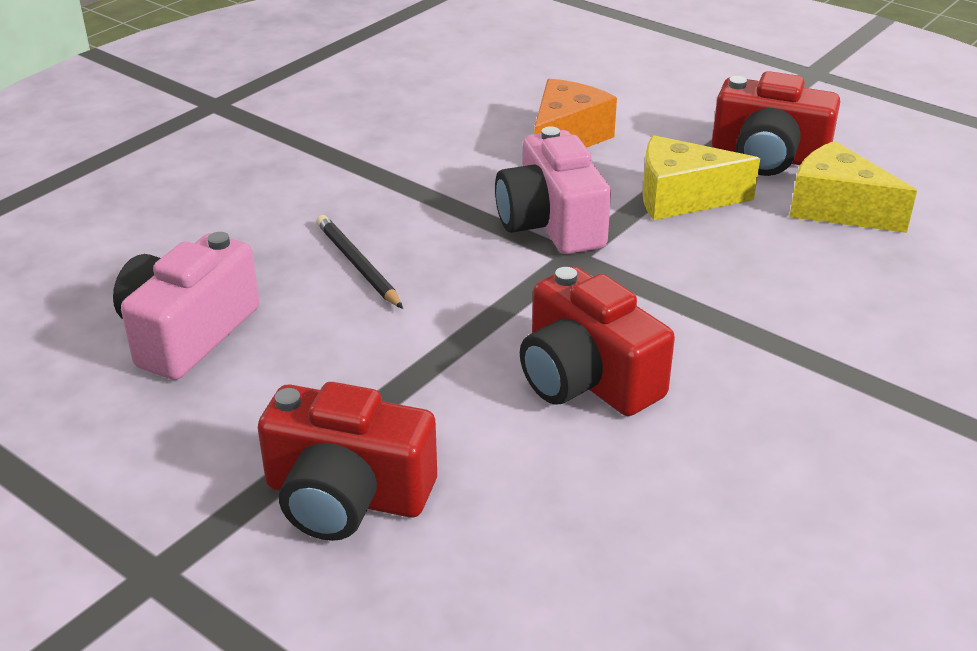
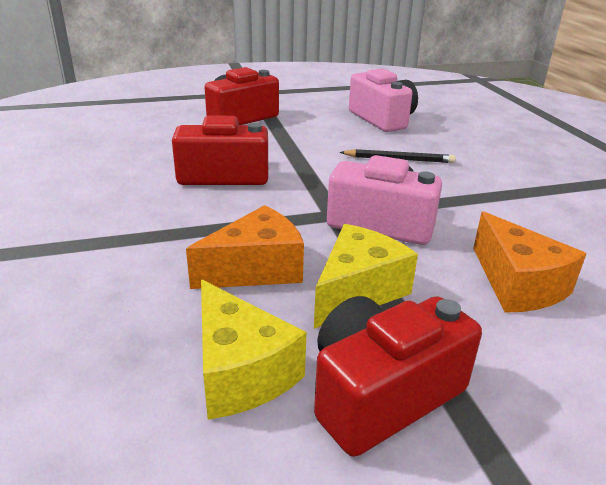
camera: 125 degrees right, 5 degrees down
yellow cheese [790,141,917,233] -> yellow cheese turned 75 degrees clockwise [201,280,307,419]
none -> orange cheese [186,205,304,289]

